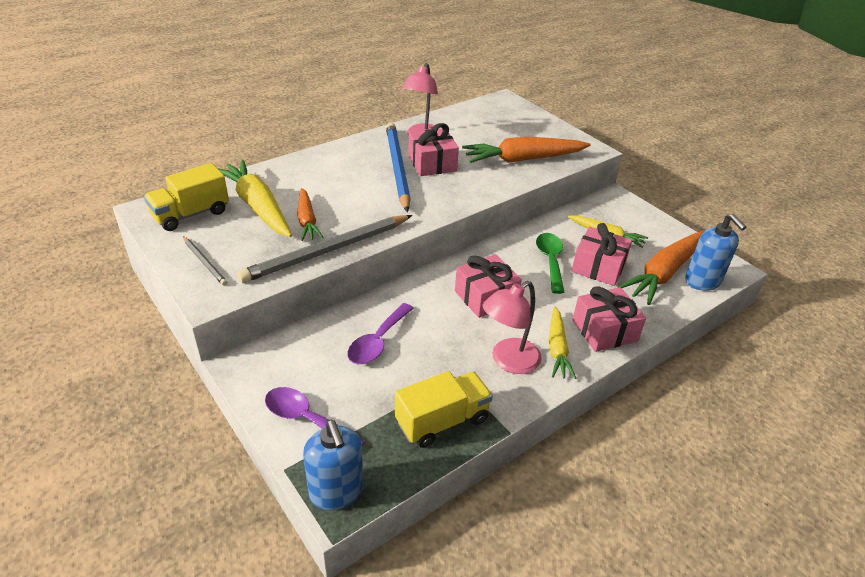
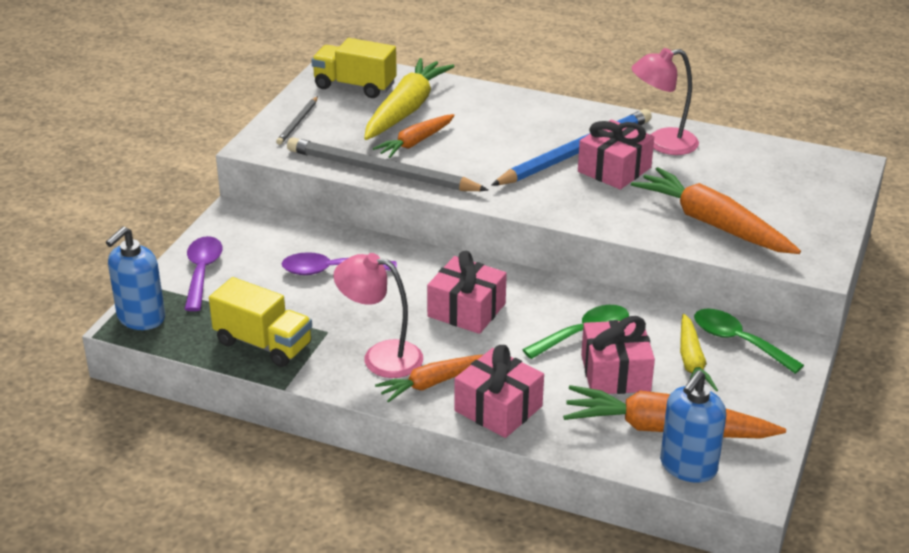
camera: 60 degrees right, 5 degrees down
yellow carrot [549,306,576,379] -> orange carrot [375,355,483,402]
none -> green spoon [694,308,804,374]

